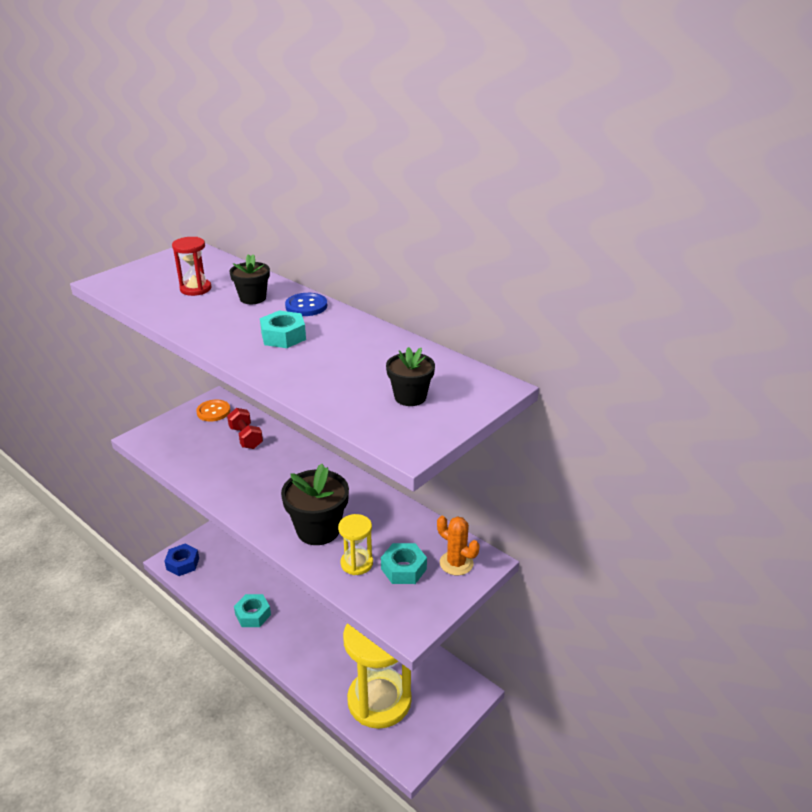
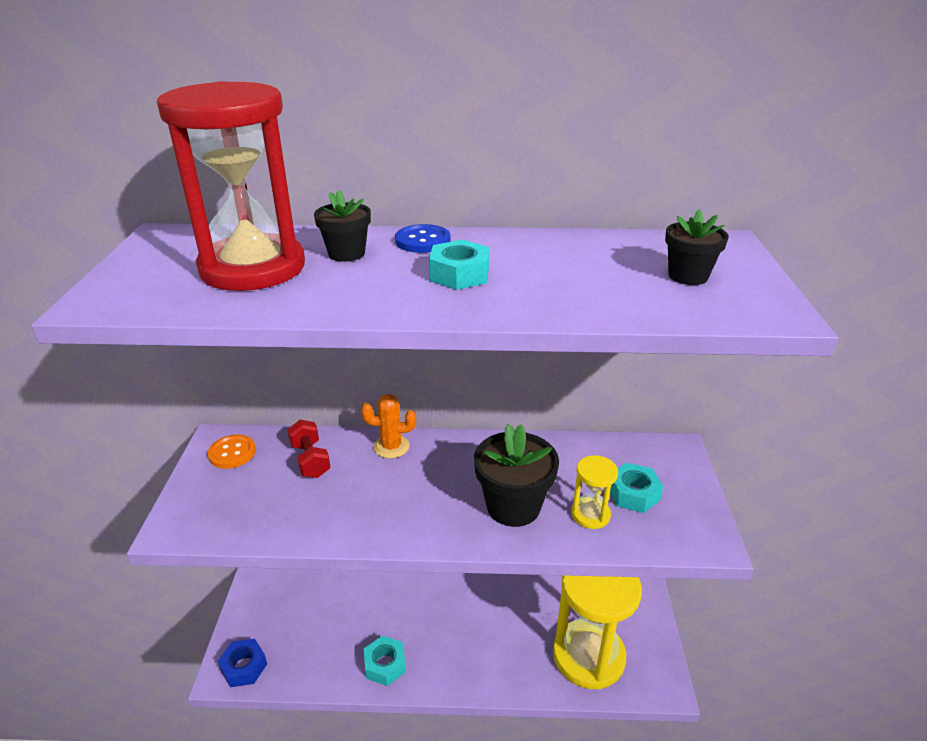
camera: 40 degrees left, 0 degrees up
red hourglass [172,237,211,296] -> red hourglass [157,81,305,291], size x2.24
red dumbbell [227,408,263,449] -> red dumbbell turned 45 degrees clockwise [287,420,331,478]
orange cactus [437,516,479,576] -> orange cactus moved to [361,394,416,458]

